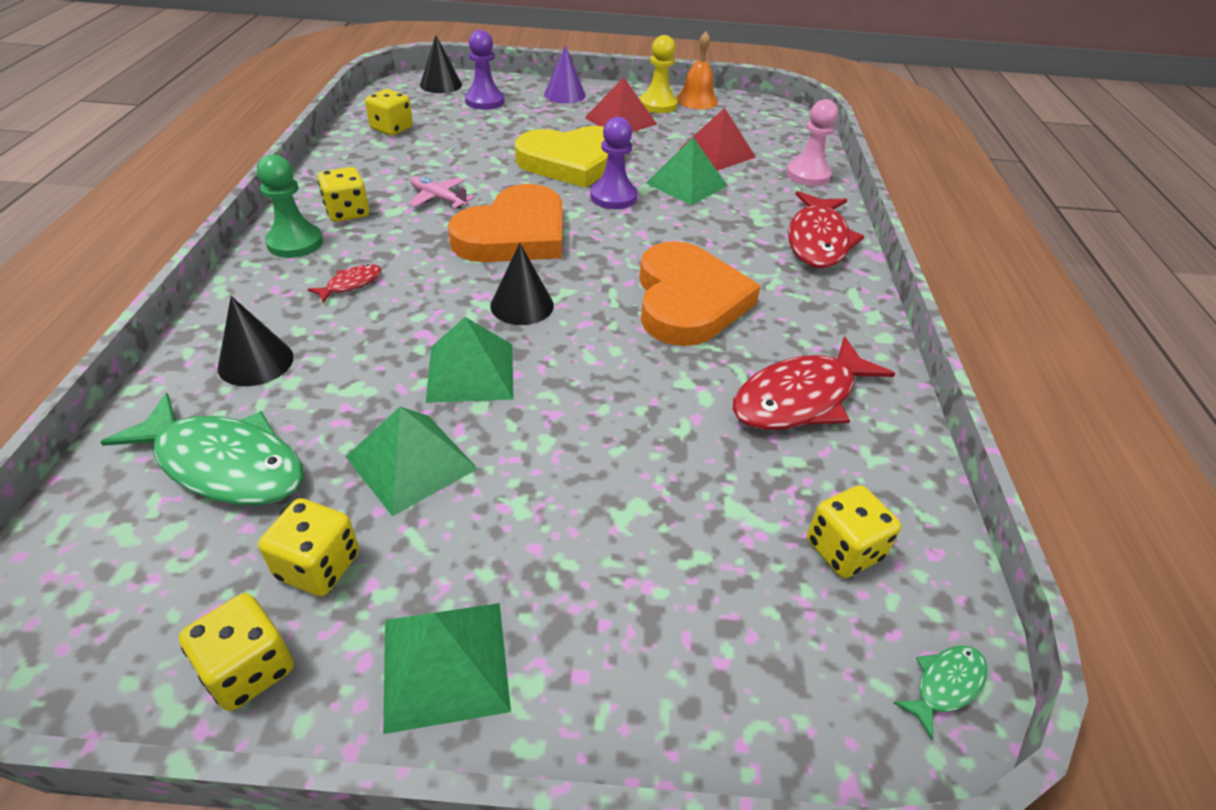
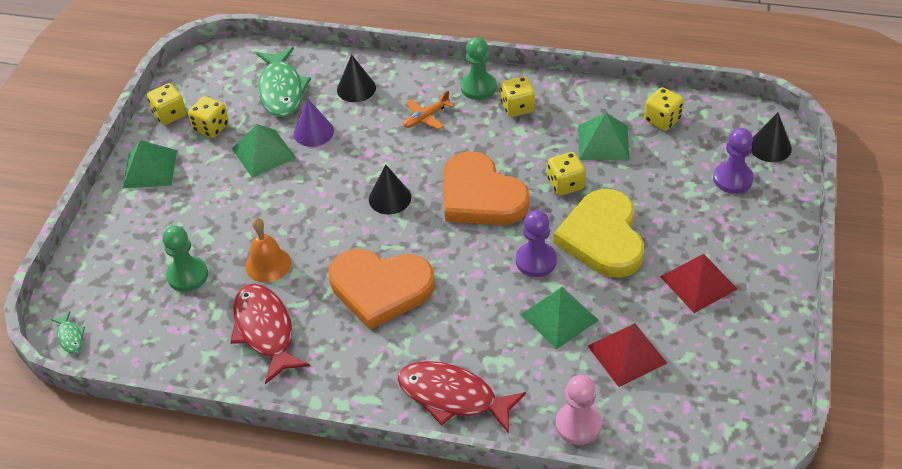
camera: 105 degrees right, 5 degrees up
green fish [100,393,304,505] -> green fish turned 45 degrees counterclockwise [256,47,311,117]
red fish [308,264,382,303] -> orange plane [403,91,454,130]
pink plane [408,176,475,209] -> none
green pyramid [426,317,514,403] -> green pyramid moved to [579,113,629,160]
purple cone [544,45,586,103] -> purple cone moved to [294,98,334,147]
yellow pawn [640,35,678,113] -> none
orange bell [676,31,718,109] -> orange bell moved to [245,218,291,283]
yellow dice [807,485,901,578] -> yellow dice moved to [548,152,585,196]
none -> green pawn [162,226,208,292]

